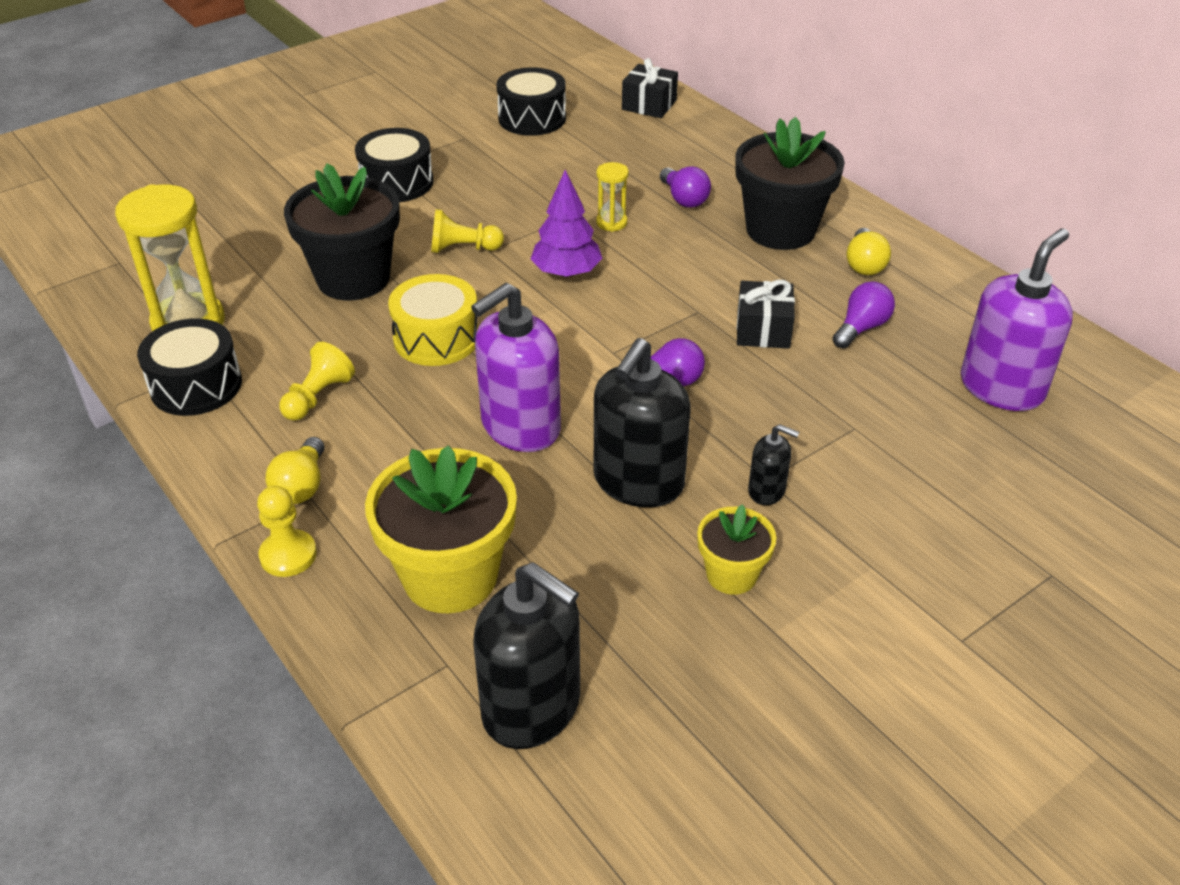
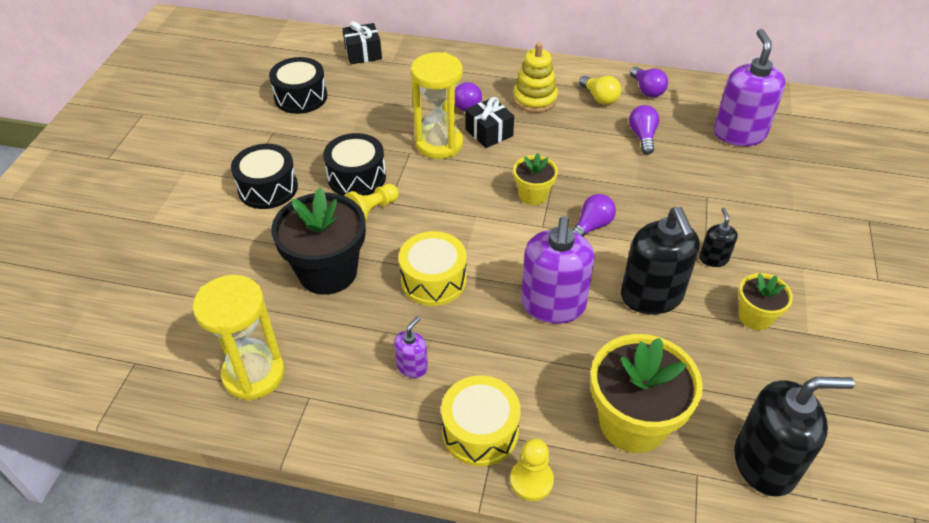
camera: 40 degrees left, 5 degrees up
black drum [137,318,242,416] -> black drum moved to [323,133,386,196]
yellow light bulb [266,437,325,504] -> yellow drum [441,375,521,466]
yellow pawn [279,342,355,421] -> purple soap dispenser [394,316,428,378]
purple tree [531,170,603,278] -> none
yellow hourglass [596,162,629,232] -> yellow hourglass [411,52,463,159], size x2.08
black flower pot [735,117,845,250] -> yellow stacking toy [513,42,558,113]
black gift [736,279,795,349] -> black gift moved to [465,97,514,148]
black soap dispenser [748,424,799,505] -> black soap dispenser turned 75 degrees counterclockwise [699,208,738,267]
none -> yellow flower pot [513,153,558,205]
none -> purple light bulb [630,67,668,97]

